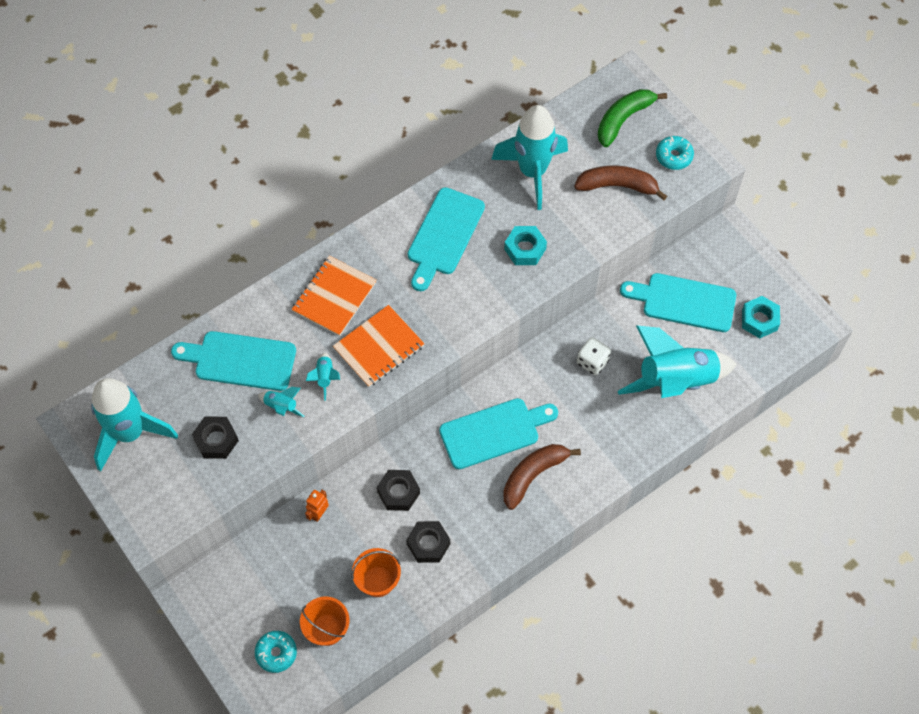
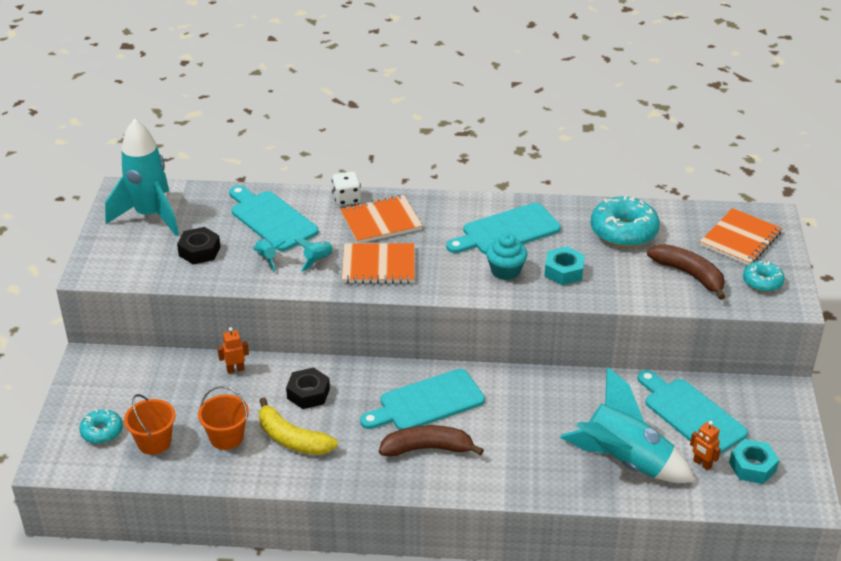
camera: 40 degrees right, 25 degrees down
black nut [406,521,450,563] -> yellow banana [259,397,338,455]
turquoise cutting board [439,398,558,469] -> turquoise cutting board turned 135 degrees clockwise [360,369,485,430]
turquoise rocket [491,105,568,210] -> turquoise donut [591,196,660,247]
white dice [577,337,611,375] -> white dice moved to [332,172,361,206]
green banana [598,89,667,147] -> orange notebook [700,208,782,265]
none -> turquoise cupcake [486,233,528,280]
none -> orange robot [690,421,721,470]

